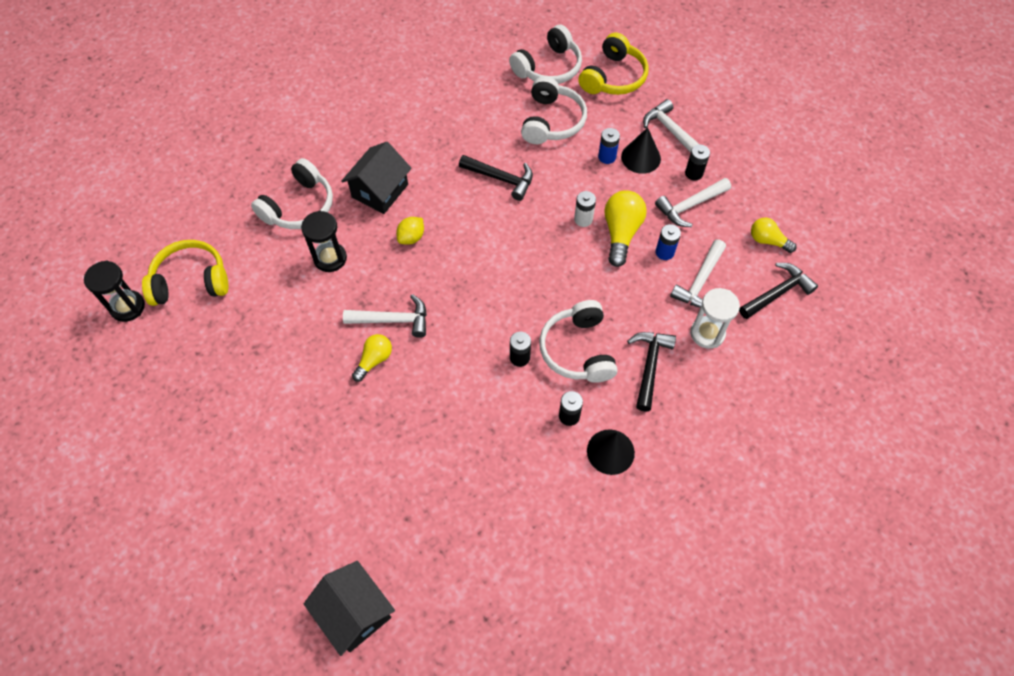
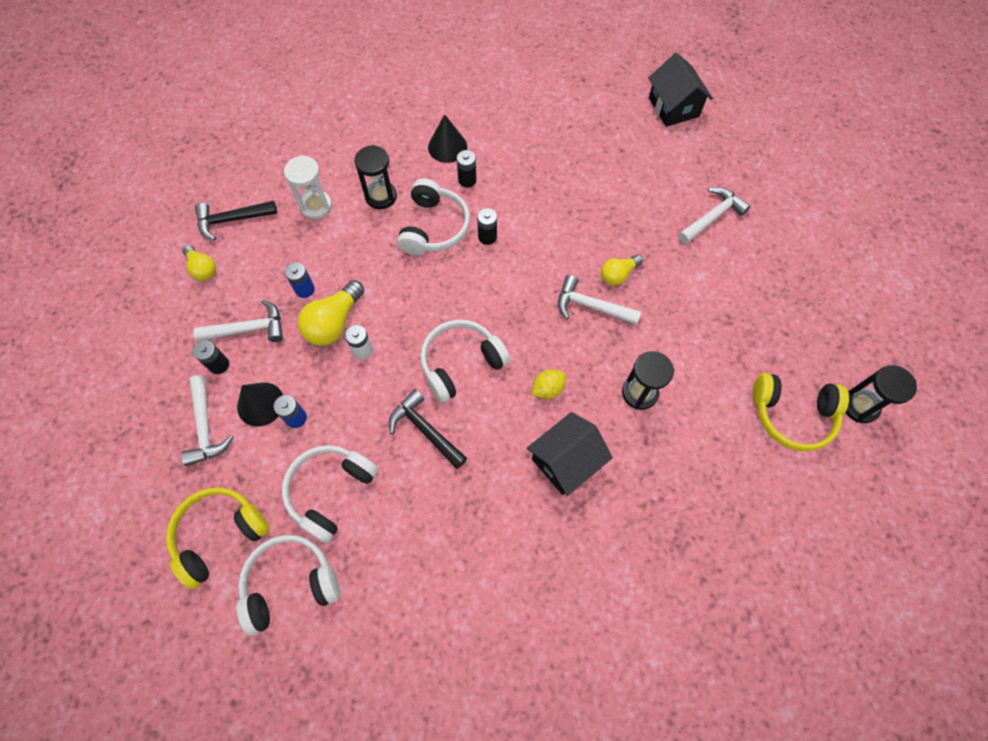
camera: 160 degrees left, 5 degrees up
white headphones [251,158,333,229] -> white headphones moved to [420,320,510,403]
black hammer [627,332,676,411] -> black hourglass [354,145,397,209]
white hammer [670,240,726,308] -> white hammer moved to [678,187,750,244]

